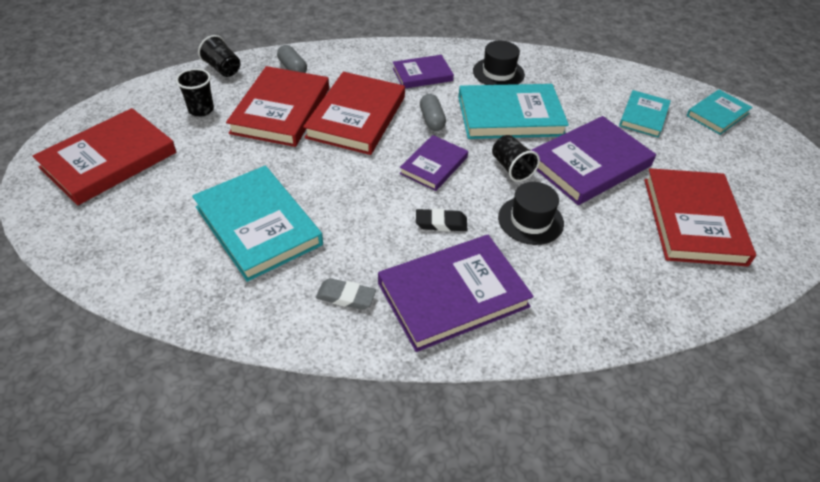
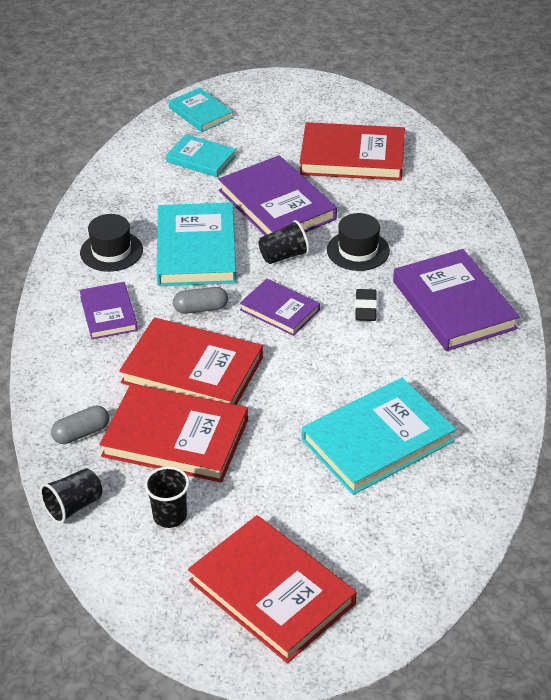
camera: 85 degrees left, 5 degrees down
grey eraser [316,278,376,310] -> none

